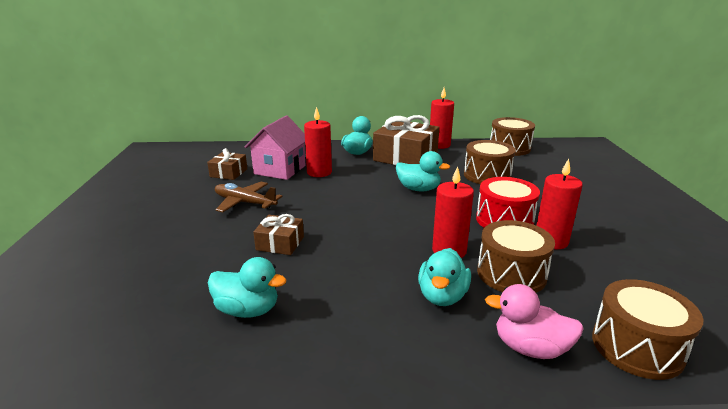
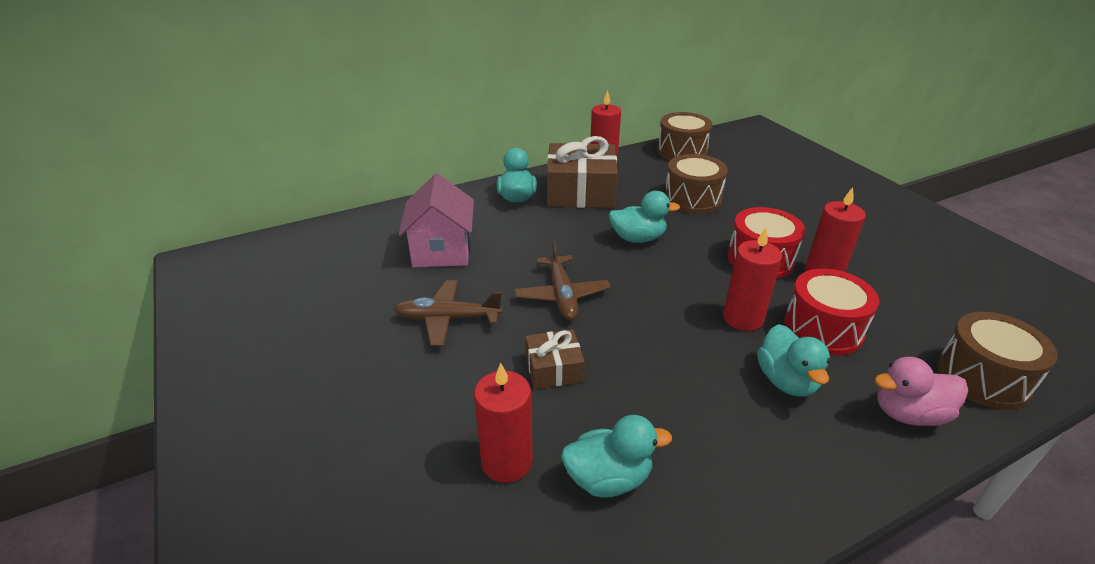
camera: 25 degrees left, 10 degrees up
brown gift [207,148,247,180] -> none
red candle [304,107,332,177] -> red candle moved to [474,363,533,483]
brown drum [477,220,555,293] -> red drum [784,269,879,355]
none -> brown plane [515,239,610,320]

